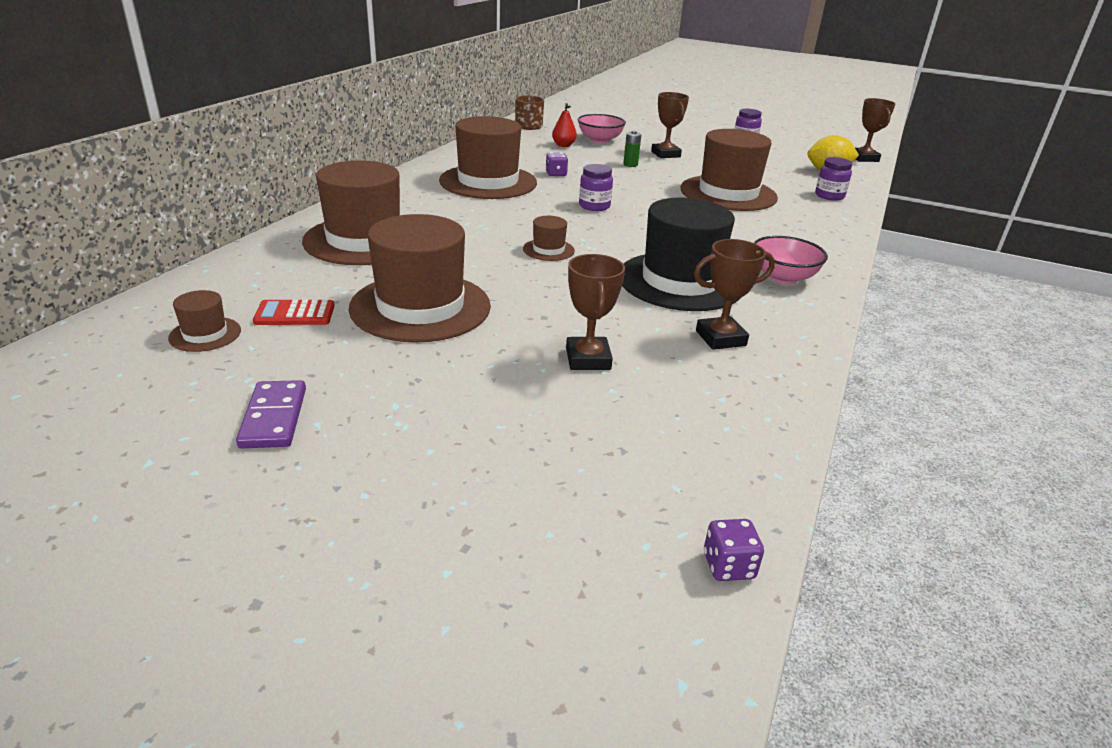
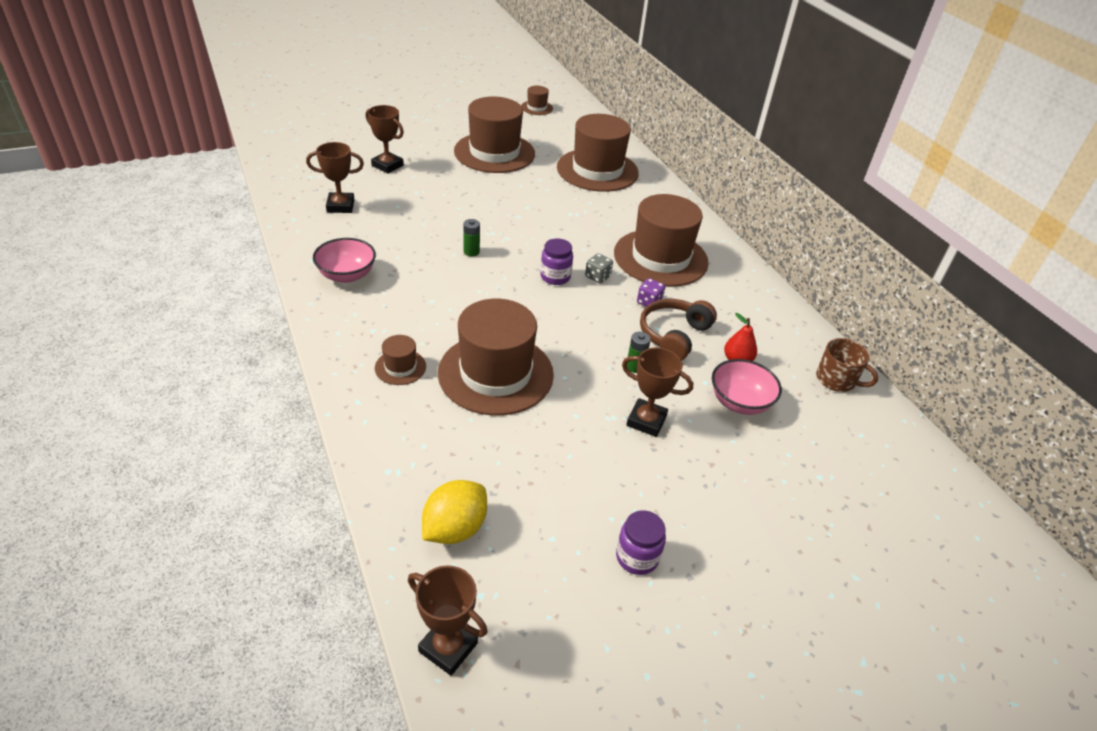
camera: 130 degrees right, 10 degrees up
purple domino [236,380,306,449] -> none
red calculator [253,300,335,325] -> none
brown hat [523,216,575,261] -> brown hat moved to [375,335,426,385]
black hat [622,198,741,311] -> none
brown trophy [694,239,775,350] -> brown trophy turned 60 degrees clockwise [306,142,364,213]
purple dice [704,519,764,581] -> none
purple jar [815,157,852,201] -> none
none -> green battery [463,219,480,256]
none -> grey dice [585,253,613,283]
none -> brown headphones [640,299,717,360]

